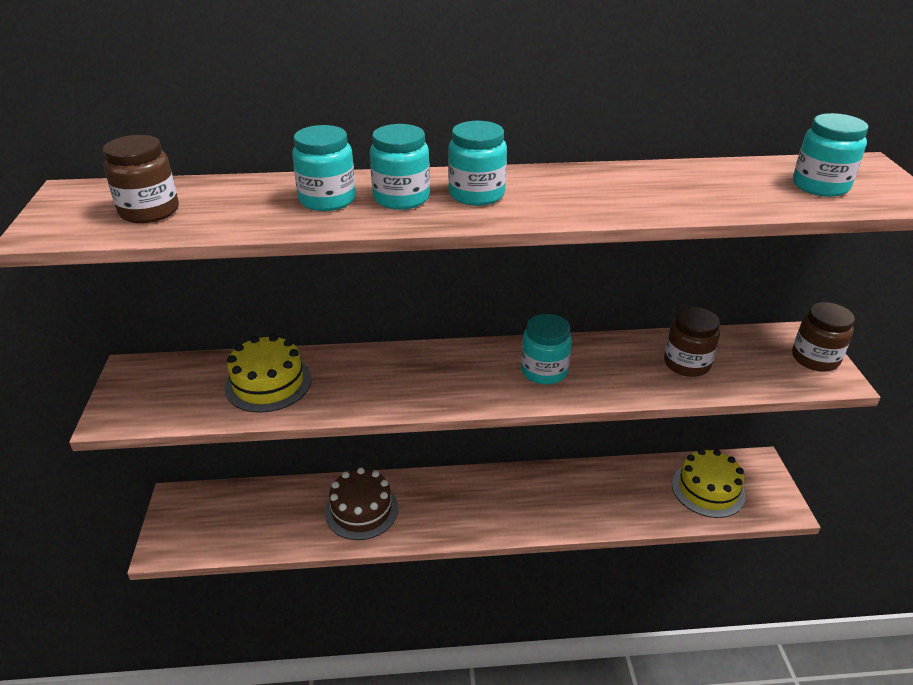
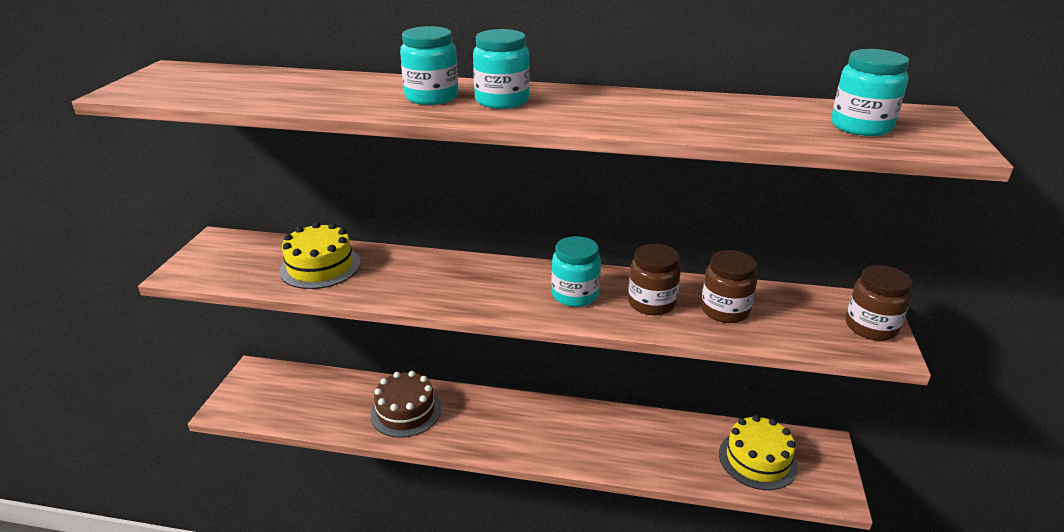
camera: 15 degrees right, 5 degrees down
brown jar [103,135,179,223] -> brown jar moved to [628,244,681,316]
turquoise jar [292,125,356,211] -> none

